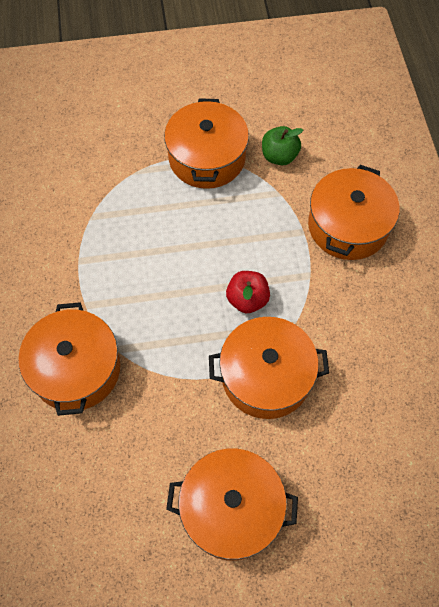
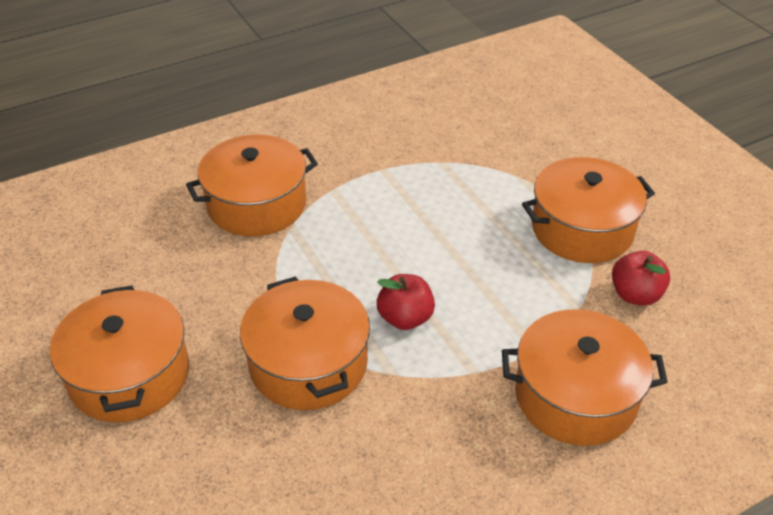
camera: 70 degrees right, 20 degrees down
green apple [262,126,303,165] -> red apple [612,251,670,306]

